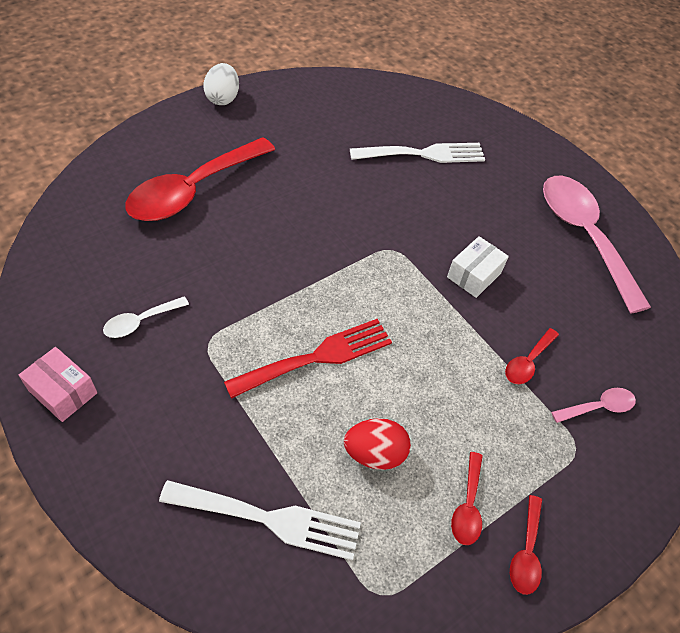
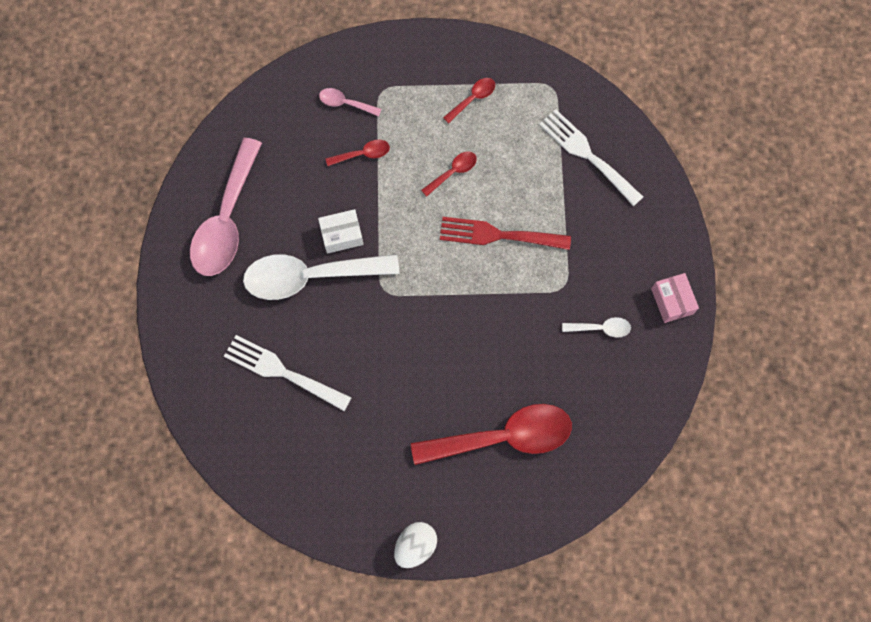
camera: 140 degrees left, 20 degrees up
red egg [344,418,411,470] -> none
red spoon [510,495,542,595] -> red spoon moved to [421,152,477,197]
none -> white spoon [243,254,399,300]

